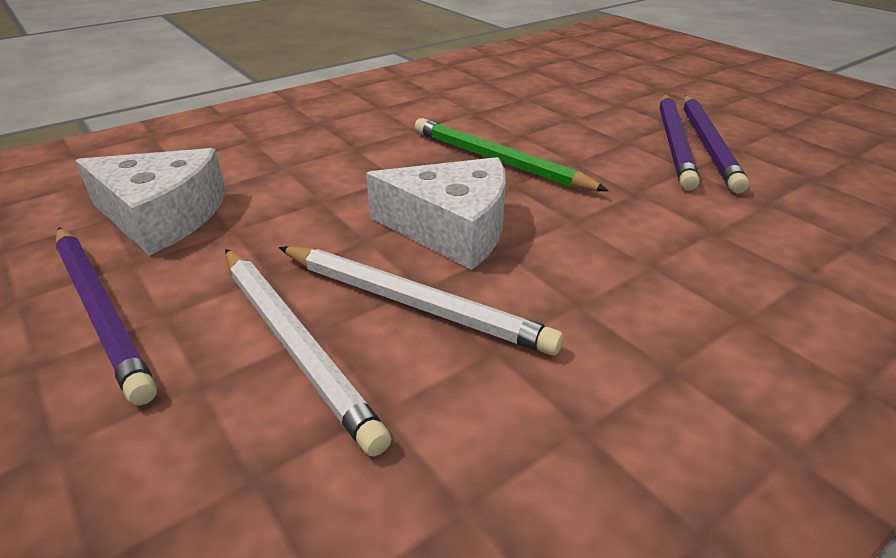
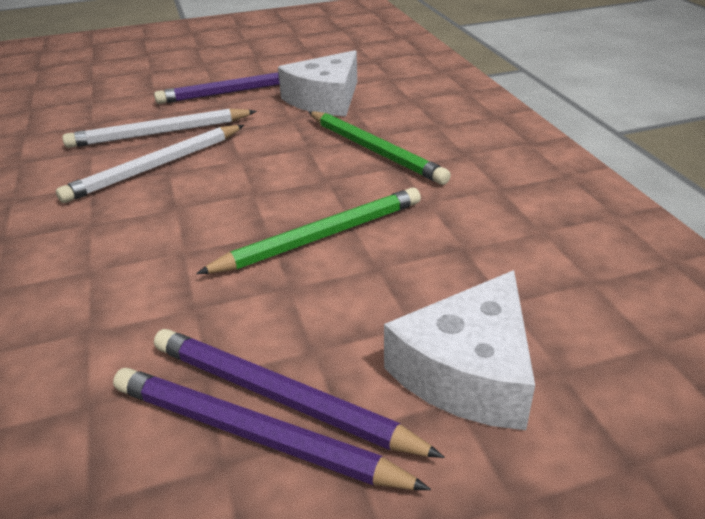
camera: 110 degrees right, 0 degrees up
white cheese [366,157,506,270] -> white cheese moved to [384,270,535,430]
none -> green pencil [309,111,451,185]

